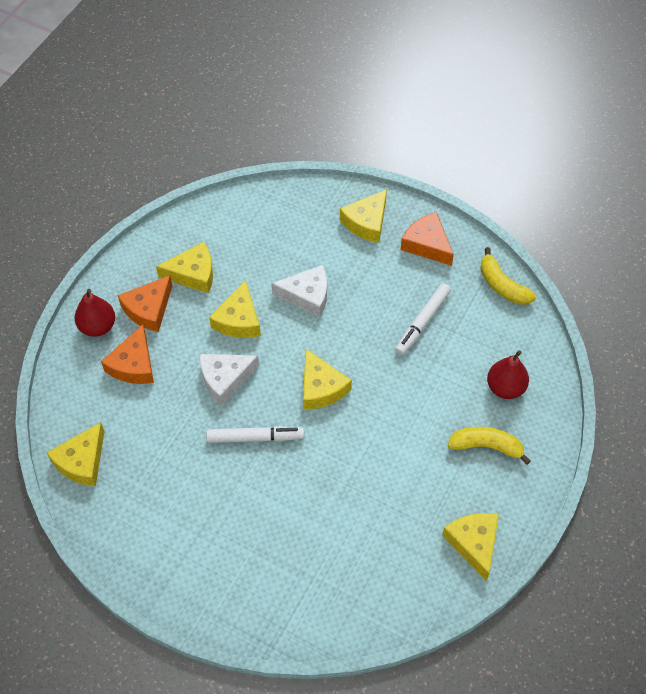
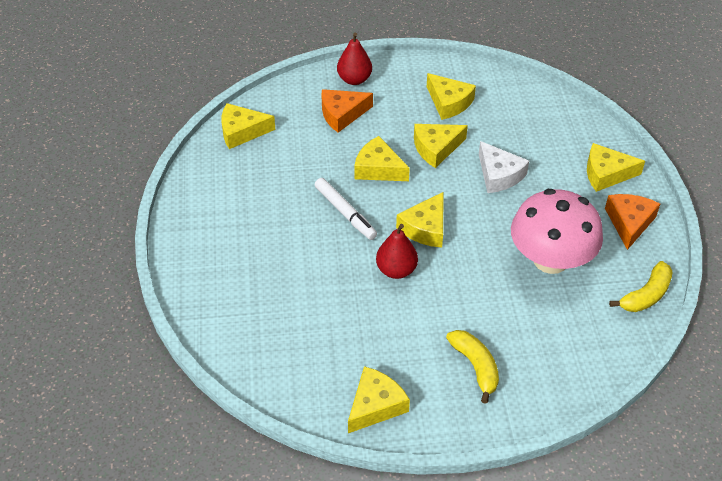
camera: 55 degrees right, 10 degrees down
orange cheese [118,275,172,332] -> none
white cheese [200,354,259,406] -> yellow cheese [354,136,410,181]
white marker [395,283,451,355] -> pink mushroom [511,189,603,274]
yellow banana [480,247,536,305] -> yellow banana turned 150 degrees counterclockwise [609,261,673,312]
red pear [487,350,529,399] -> red pear moved to [376,224,418,279]

